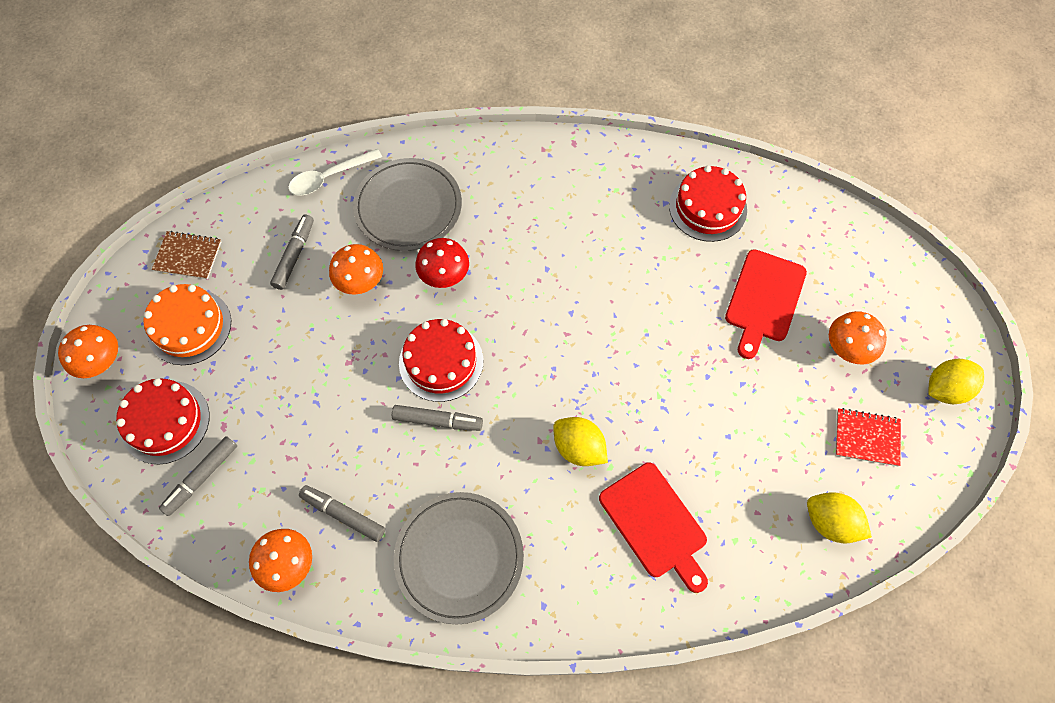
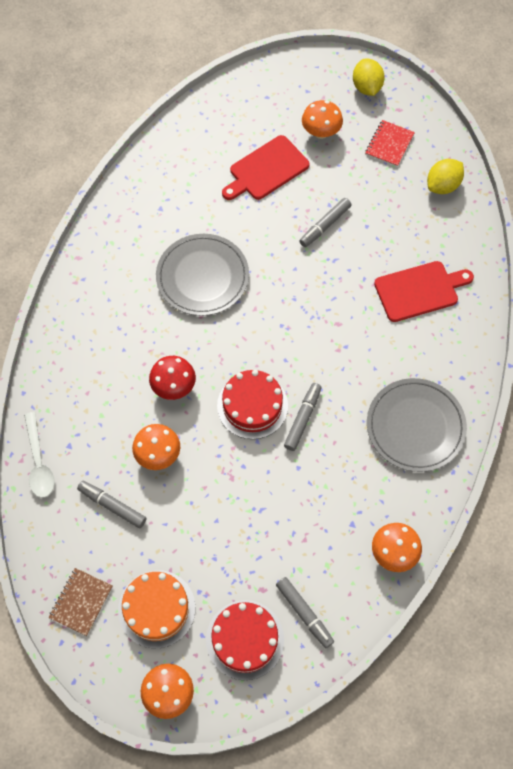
camera: 75 degrees left, 0 degrees up
grey marker [299,485,385,542] -> grey marker moved to [299,198,351,247]
grey plate [353,158,462,251] -> grey plate moved to [156,234,249,316]
yellow lemon [553,417,608,466] -> none
red cake [669,165,747,242] -> none
red cutting board [725,249,807,359] -> red cutting board turned 105 degrees clockwise [222,135,310,200]

